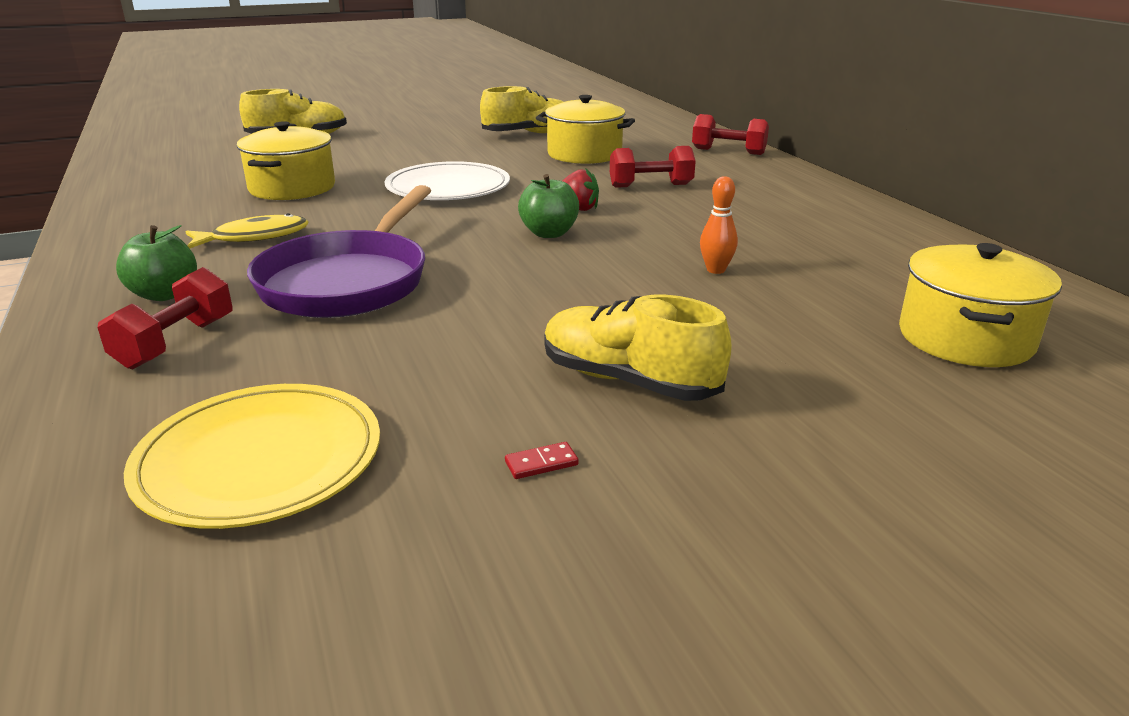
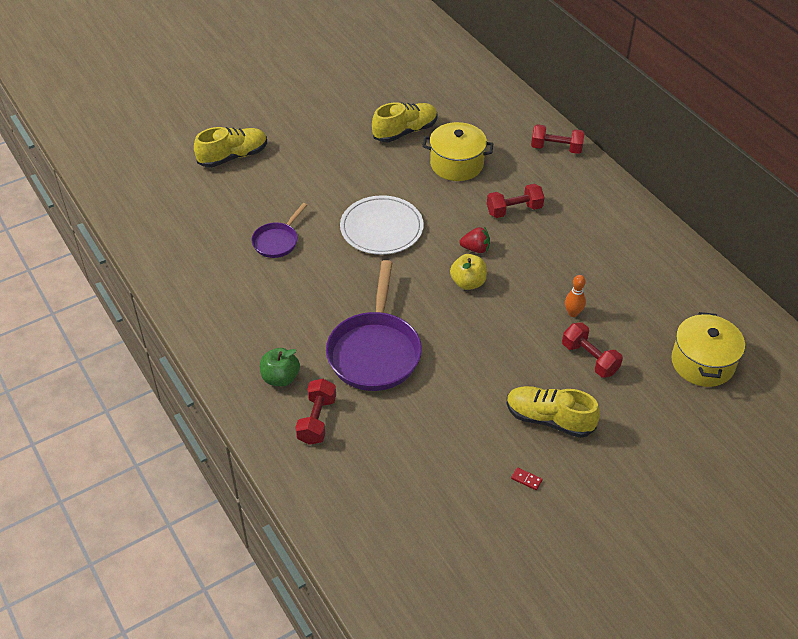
camera: 10 degrees left, 20 degrees up
yellow plate [124,384,380,529] -> none
yellow fish [185,213,309,248] -> none
yellow pot [237,121,335,200] -> purple pan [252,203,307,258]
red domino [505,442,579,479] -> red domino turned 60 degrees clockwise [511,467,542,490]
green apple [518,174,579,238] -> yellow apple [450,254,487,290]
none -> red dumbbell [562,322,623,378]

